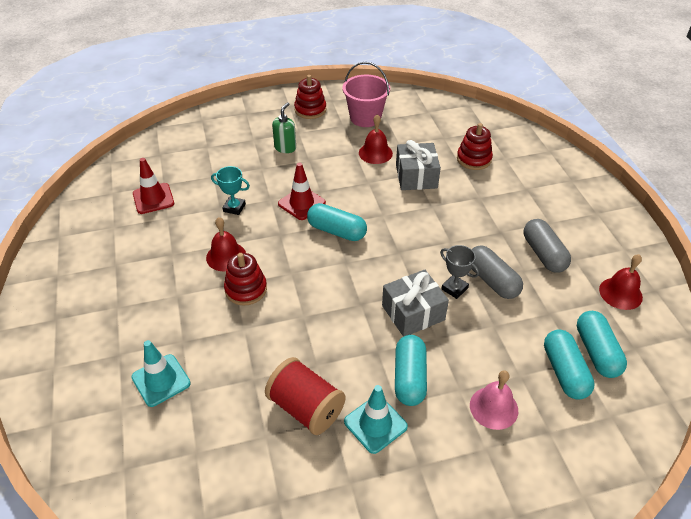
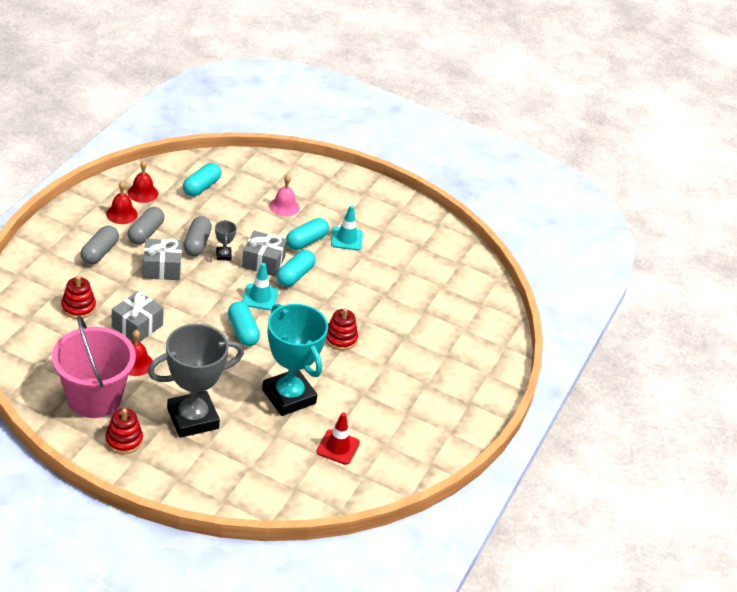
camera: 145 degrees left, 5 degrees down
turquoise traffic cone [131,340,191,407] -> turquoise traffic cone moved to [242,263,278,310]
red bell [206,217,246,272] -> red bell moved to [106,181,138,224]
turquoise trophy [211,166,250,215] -> turquoise trophy [262,304,328,416], size x2.48
red spool [265,357,346,435] -> none
green soap dispenser [272,103,296,153] -> grey trophy [148,324,244,438]
red traffic cone [278,162,326,220] -> none
pink bucket [343,62,390,127] -> pink bucket [52,315,136,418], size x1.56
turquoise capsule [544,329,595,400] -> turquoise capsule moved to [276,250,316,287]
none -> grey capsule [80,225,119,265]
none -> grey gift [143,239,182,280]

